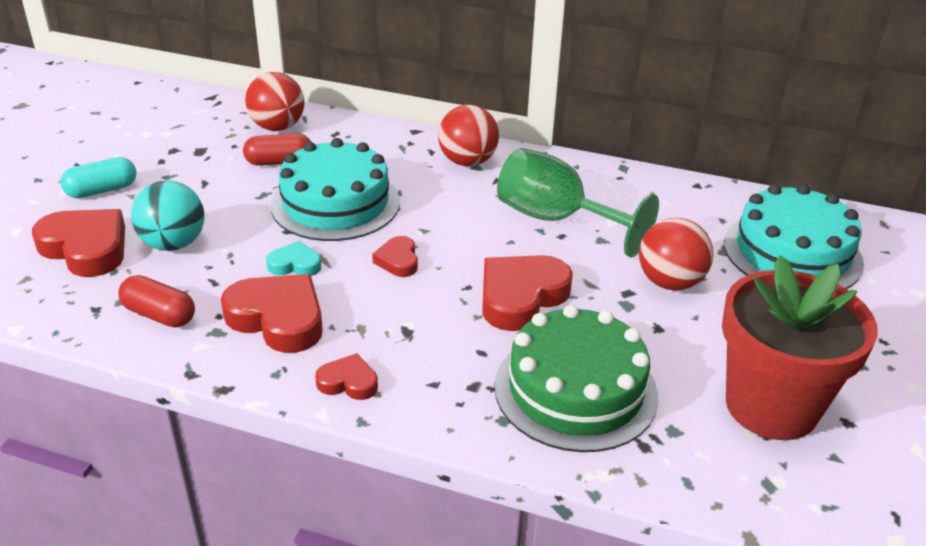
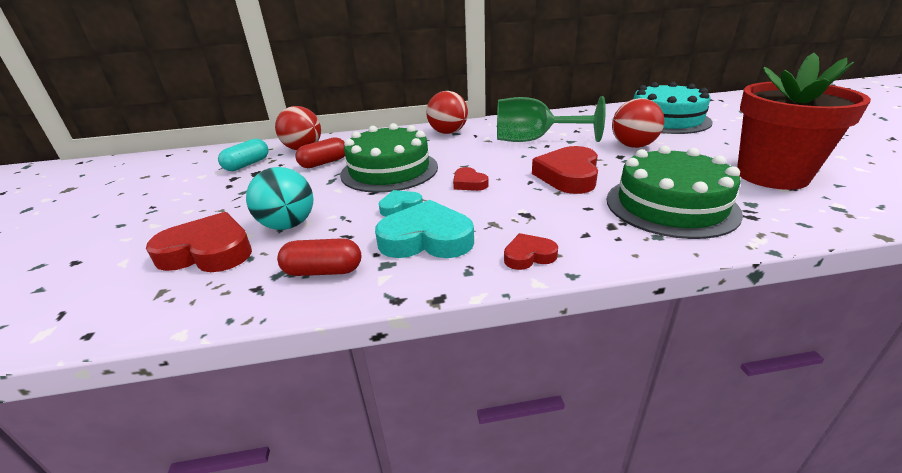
camera: 25 degrees left, 5 degrees down
turquoise capsule [61,157,136,198] -> turquoise capsule moved to [218,139,268,171]
red heart [221,274,323,353] -> turquoise heart [375,200,474,258]
turquoise cake [270,138,400,241] -> green cake [340,123,438,193]

